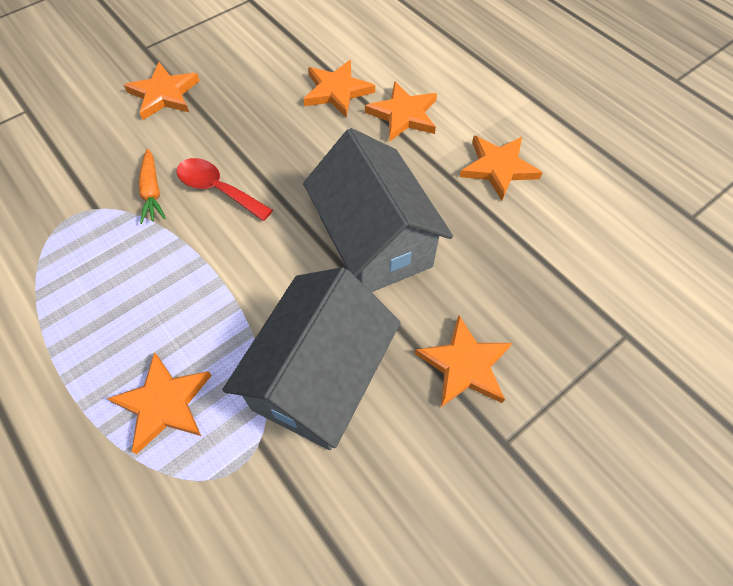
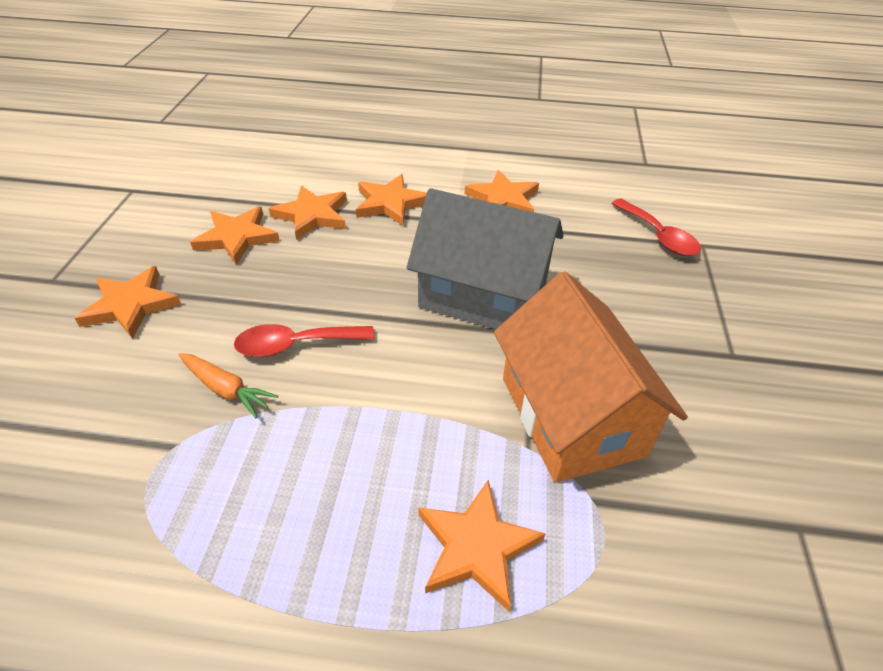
camera: 45 degrees left, 15 degrees down
grey house [222,267,401,450] -> orange house [494,272,688,483]
orange star [415,315,512,407] -> orange star moved to [190,206,280,265]
none -> red spoon [611,199,701,256]

